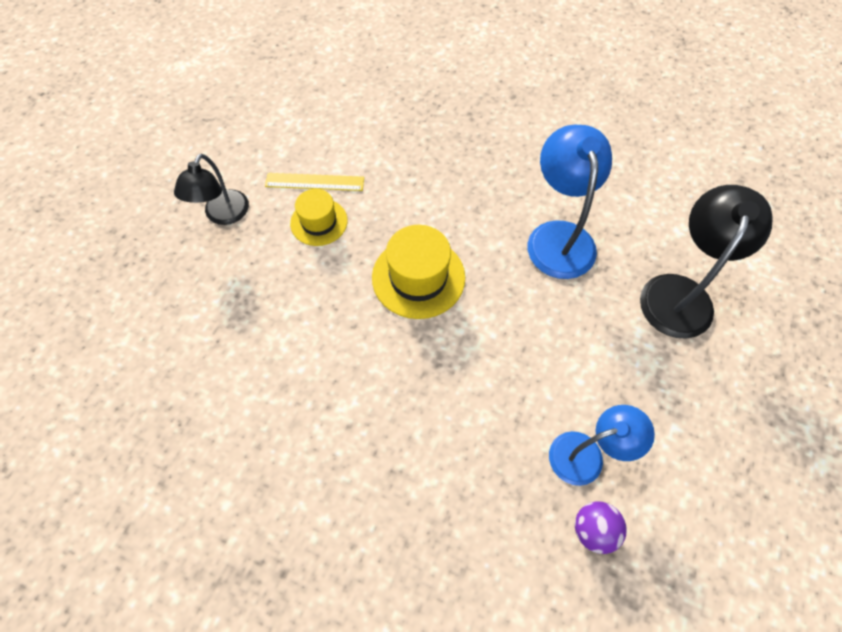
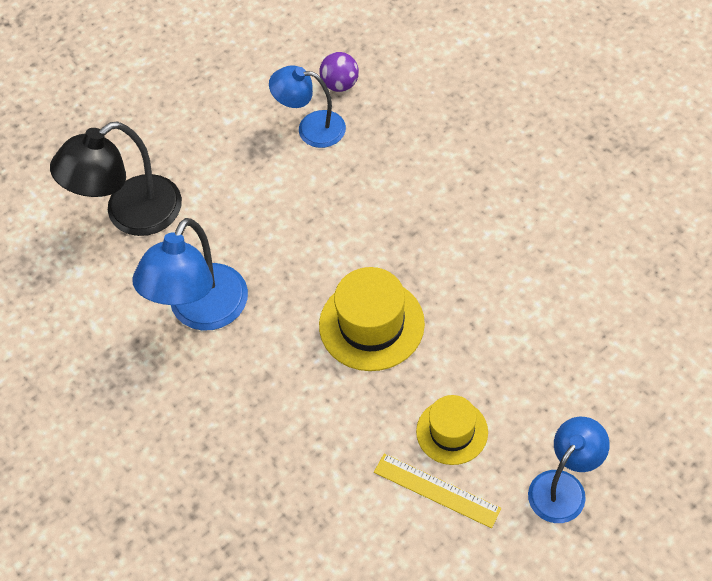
camera: 150 degrees left, 5 degrees down
black lamp [174,153,249,225] -> blue lamp [528,417,610,523]

